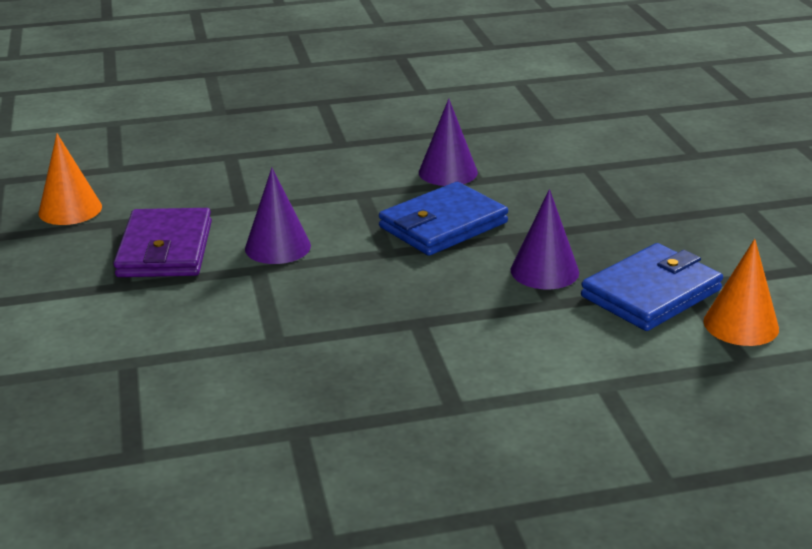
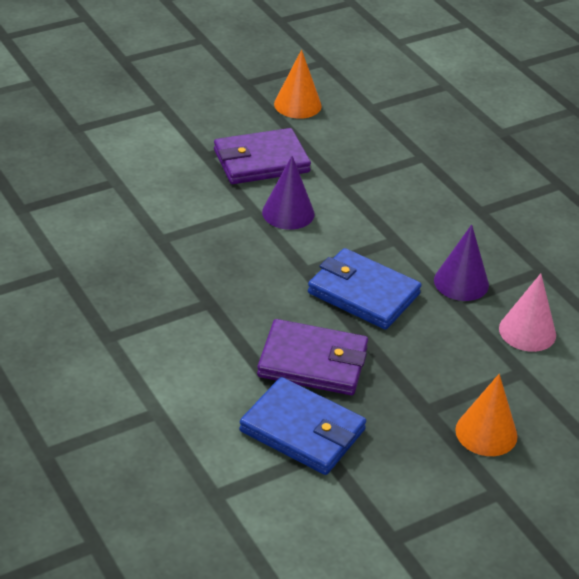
camera: 70 degrees right, 10 degrees up
purple cone [511,189,579,289] -> purple wallet [257,319,368,395]
orange cone [703,239,779,346] -> orange cone moved to [455,374,517,456]
none -> pink cone [499,273,556,352]

